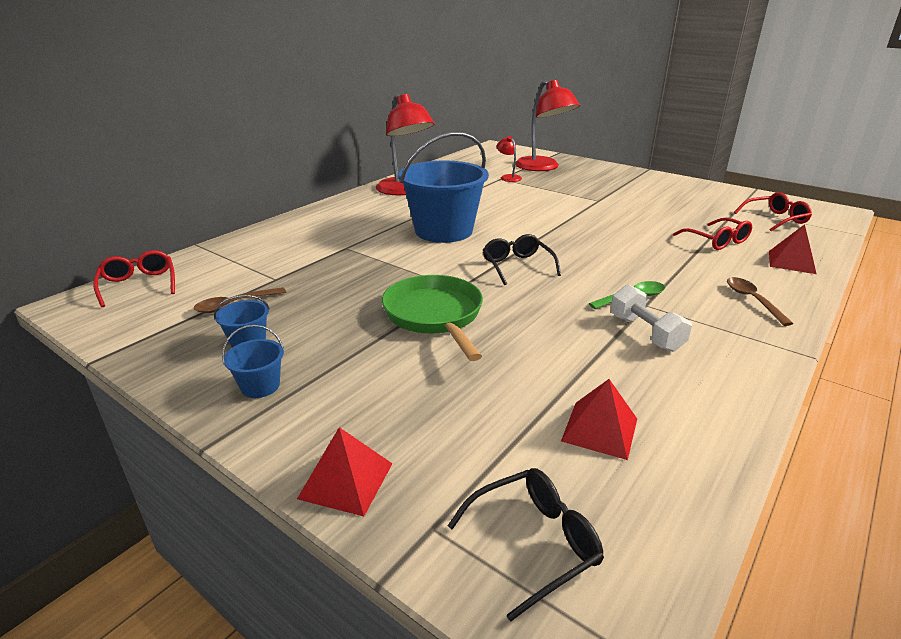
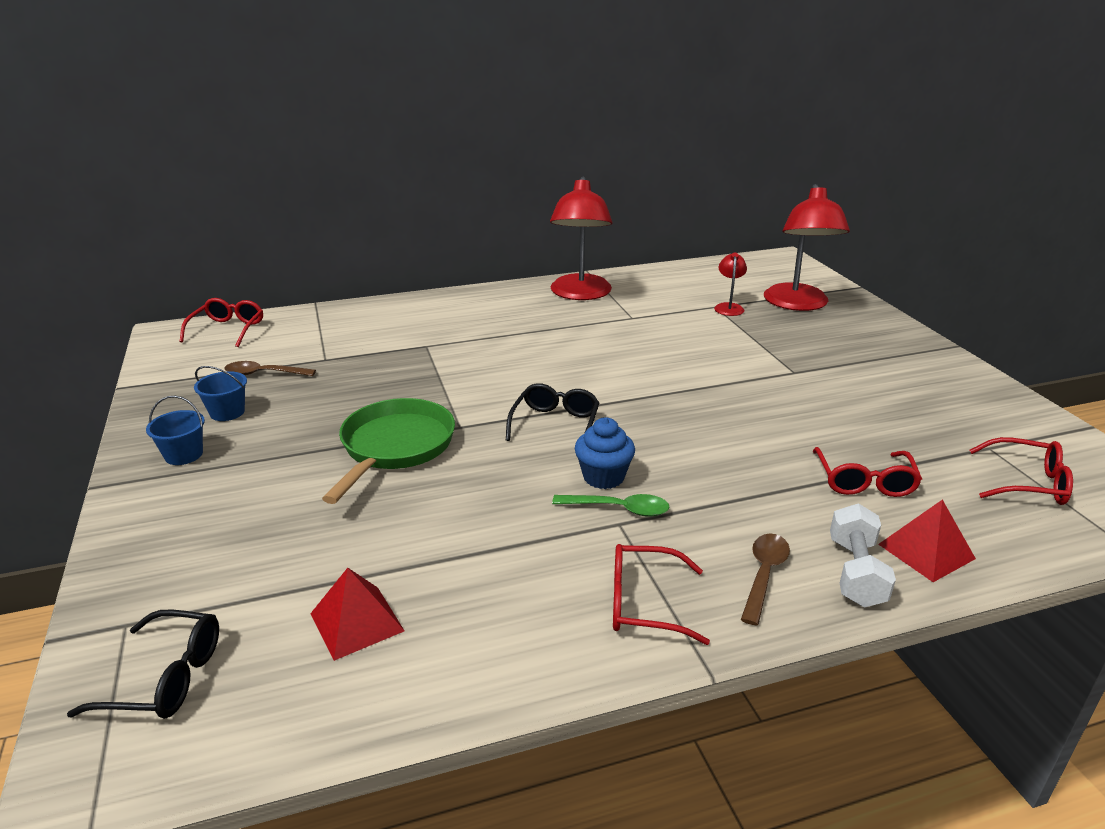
camera: 35 degrees right, 0 degrees up
red pyramid [297,427,392,517] -> none
blue bucket [398,132,489,243] -> none
white dumbbell [611,285,692,352] -> white dumbbell moved to [830,504,896,607]
none -> blue cupcake [575,417,635,489]
none -> red glasses [613,544,710,645]

